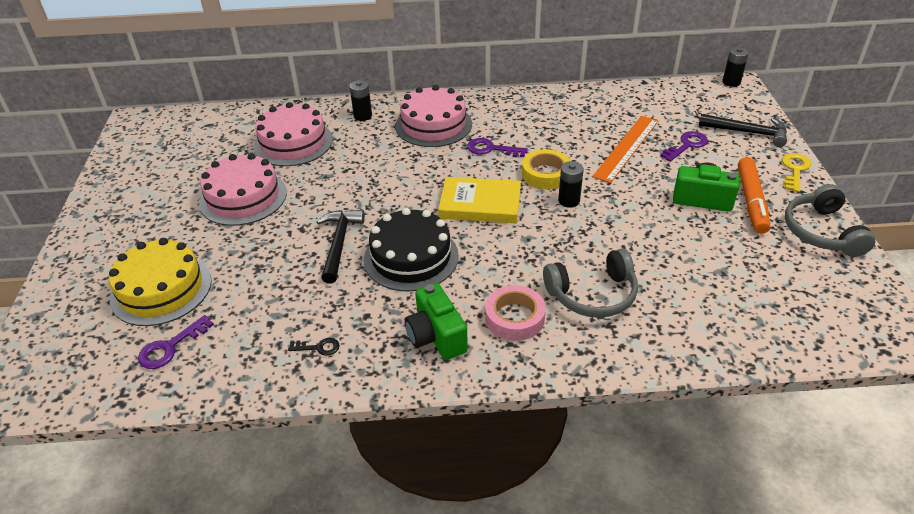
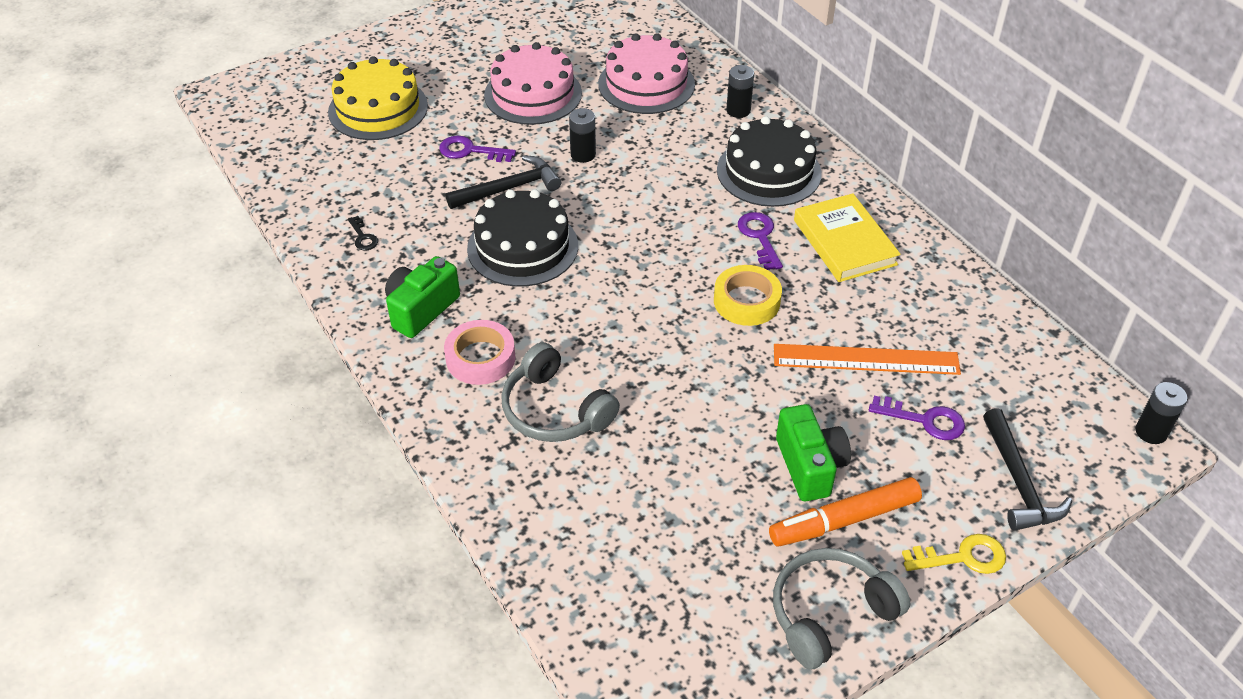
camera: 60 degrees right, 5 degrees up
purple key [138,315,214,369] -> purple key moved to [439,136,516,162]
pink cake [395,85,472,147] -> black cake [717,116,822,207]
yellow book [438,177,521,224] -> yellow book moved to [794,193,901,282]
black battery [558,161,584,208] -> black battery moved to [569,108,596,163]

